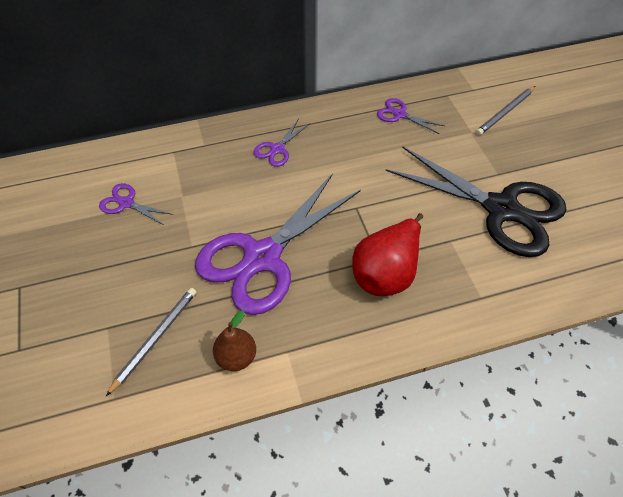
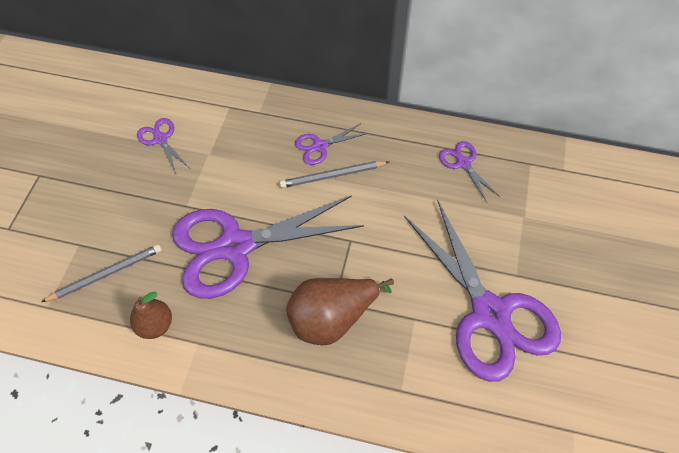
camera: 30 degrees right, 5 degrees up
red pear [352,213,423,296] -> brown pear [286,278,394,345]
black scissors [386,146,566,257] -> purple scissors [404,200,561,382]
grey pencil [476,86,535,136] -> grey pencil moved to [280,161,389,188]

